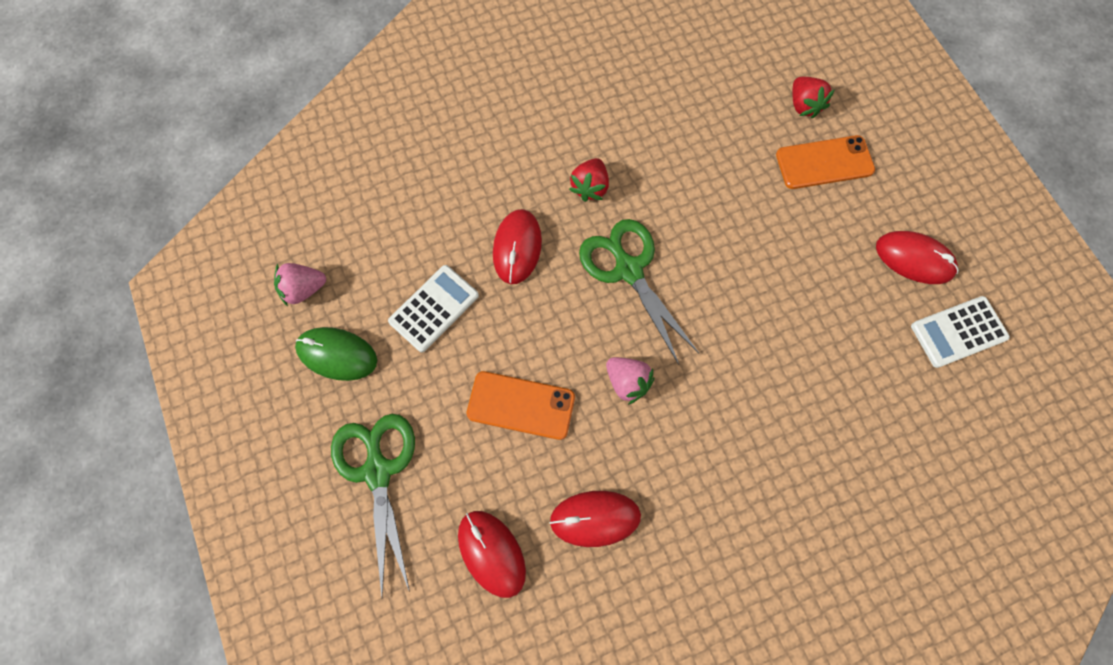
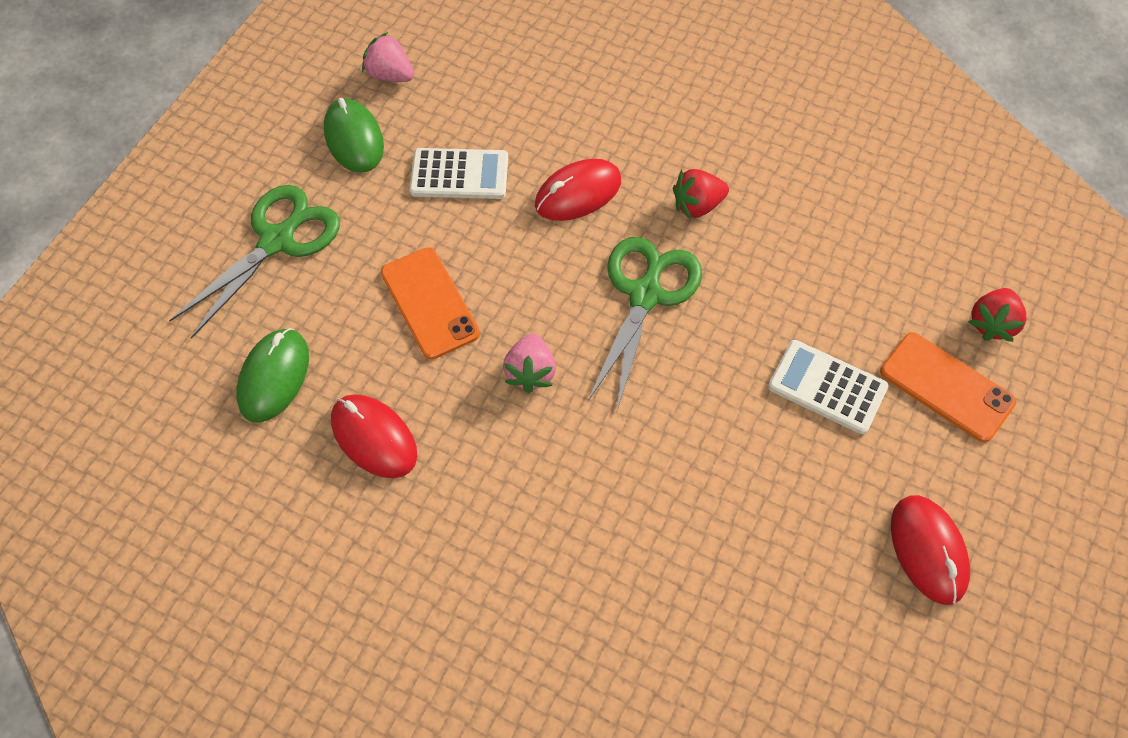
camera: 50 degrees right, 10 degrees down
red mouse [458,511,526,598] -> green mouse [237,328,309,423]
white calculator [911,296,1010,368] -> white calculator moved to [768,340,888,434]

